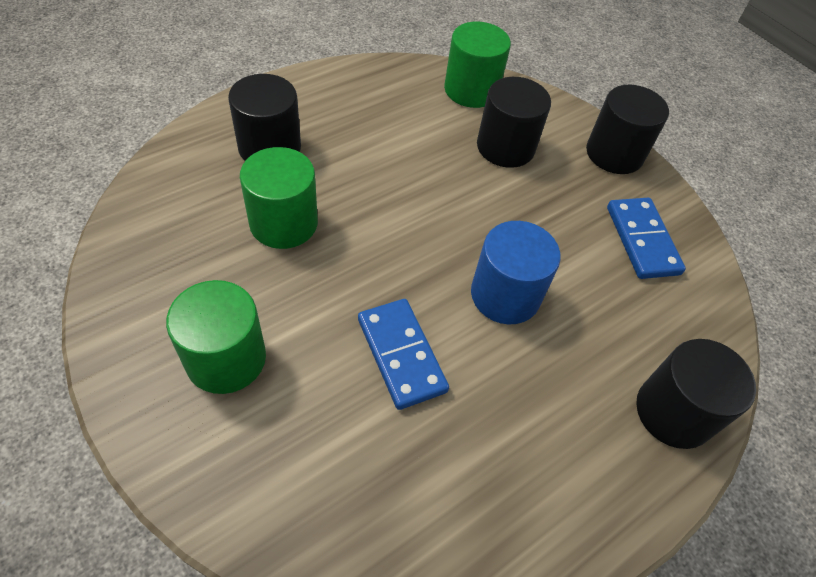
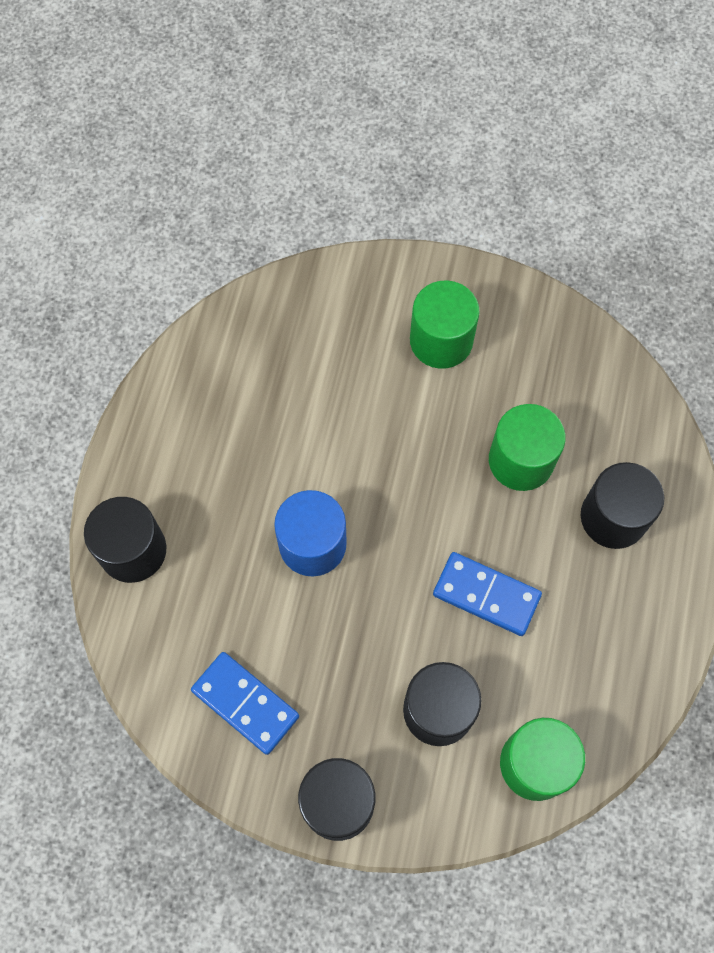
camera: 145 degrees right, 15 degrees up
blue domino [358,299,449,410] -> blue domino moved to [433,552,542,636]

